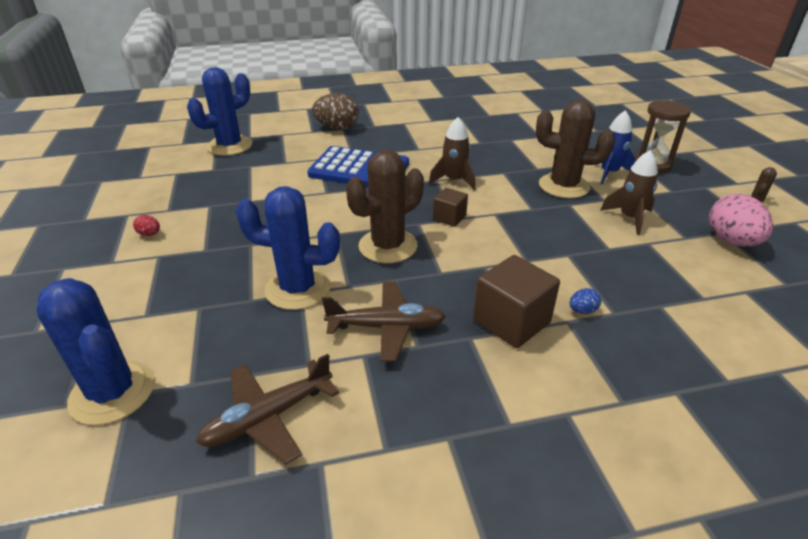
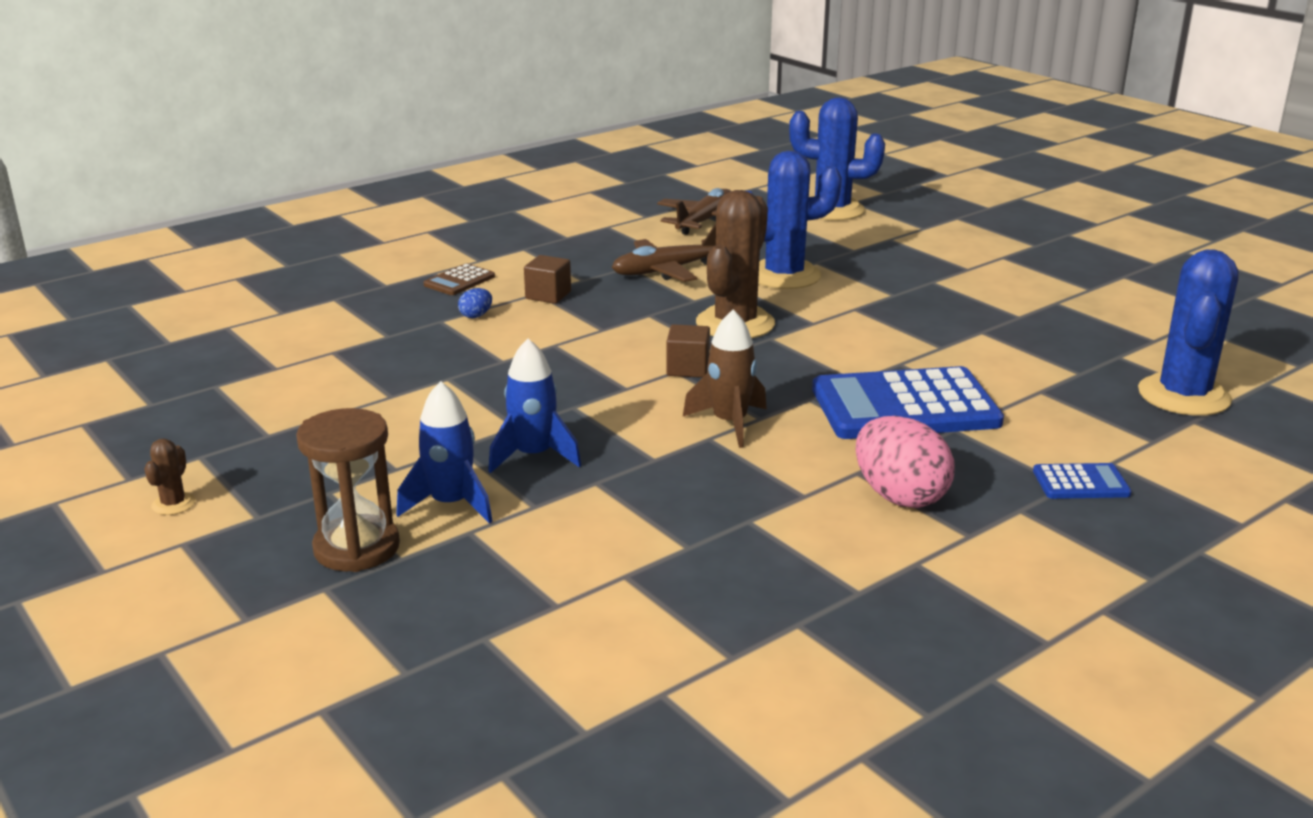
camera: 155 degrees right, 10 degrees down
red egg [133,215,160,236] -> none
brown egg [312,93,359,130] -> blue calculator [1033,463,1132,499]
brown cube [473,255,560,348] -> brown cube [524,255,571,304], size x0.58
brown cactus [536,100,615,198] -> blue rocket [488,339,581,473]
brown rocket [600,150,658,235] -> none
pink egg [709,194,773,246] -> pink egg moved to [856,416,955,508]
none -> brown calculator [424,263,495,295]

